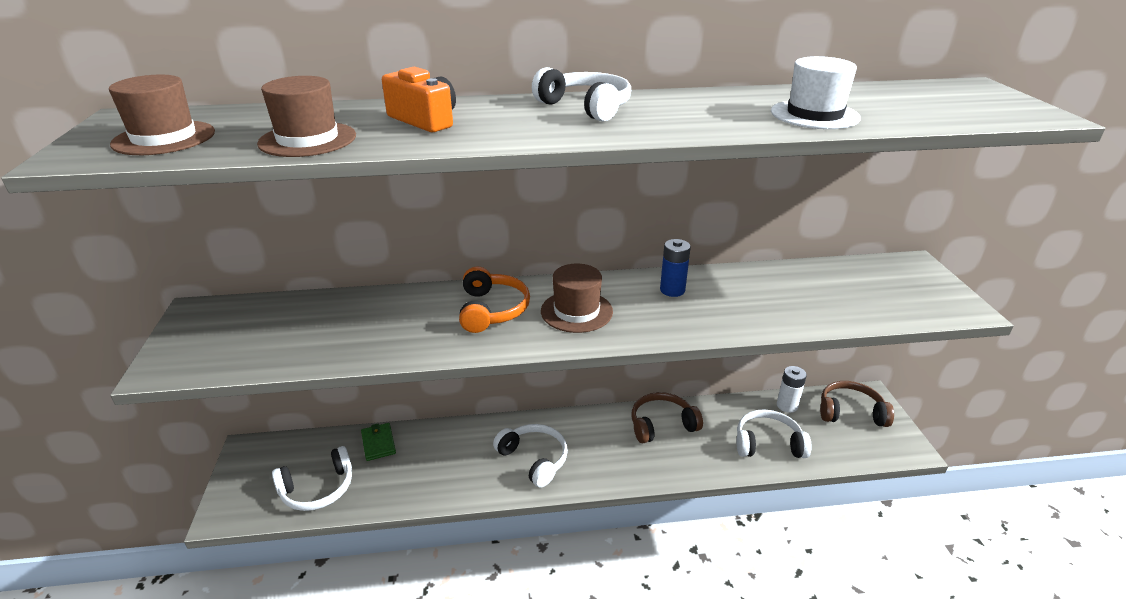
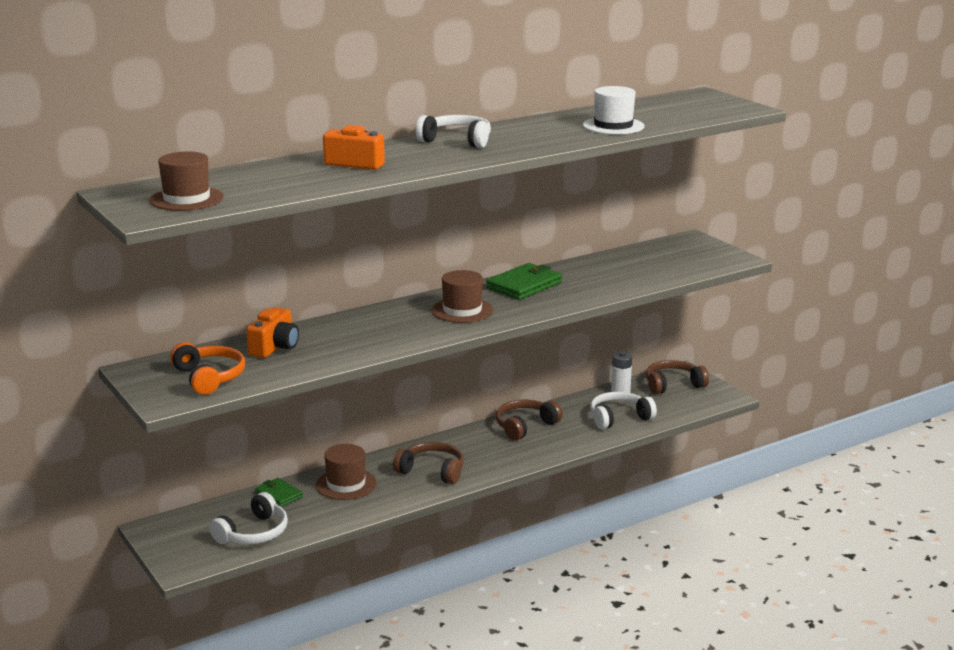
camera: 25 degrees left, 10 degrees down
brown hat [257,76,356,157] -> brown hat moved to [316,444,377,500]
orange headphones [459,267,530,333] -> orange headphones moved to [170,342,245,395]
white headphones [493,424,568,487] -> brown headphones [393,442,464,484]
blue battery [660,239,691,297] -> green wallet [486,263,562,300]
none -> orange camera [246,307,299,358]

